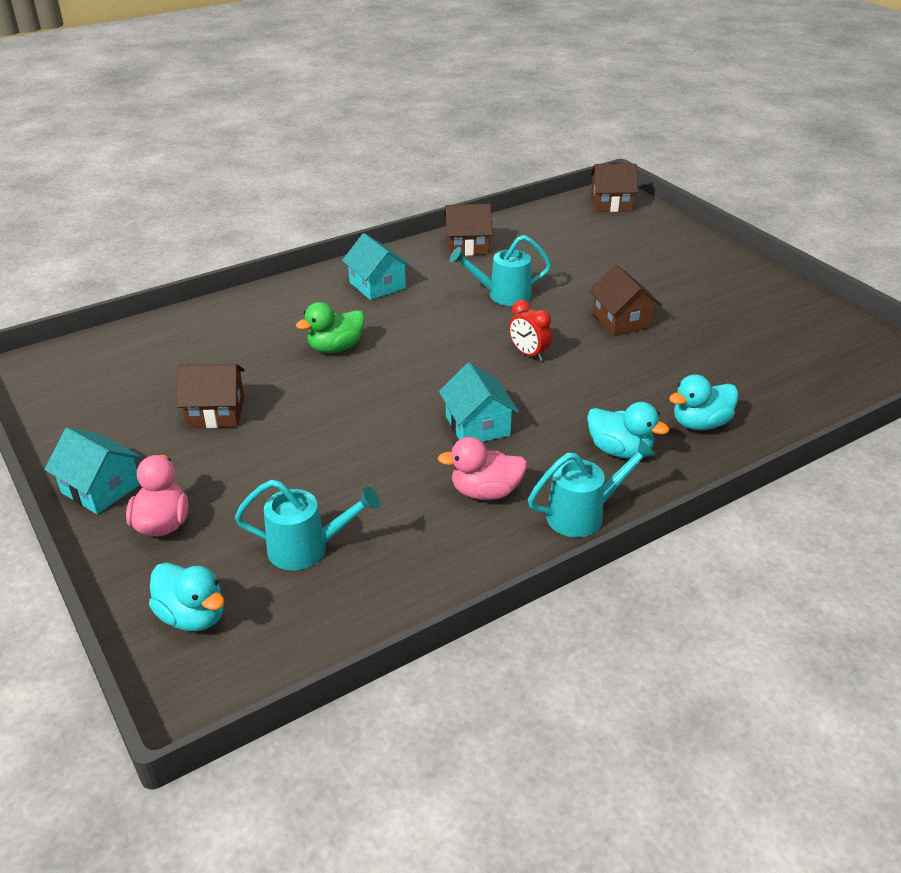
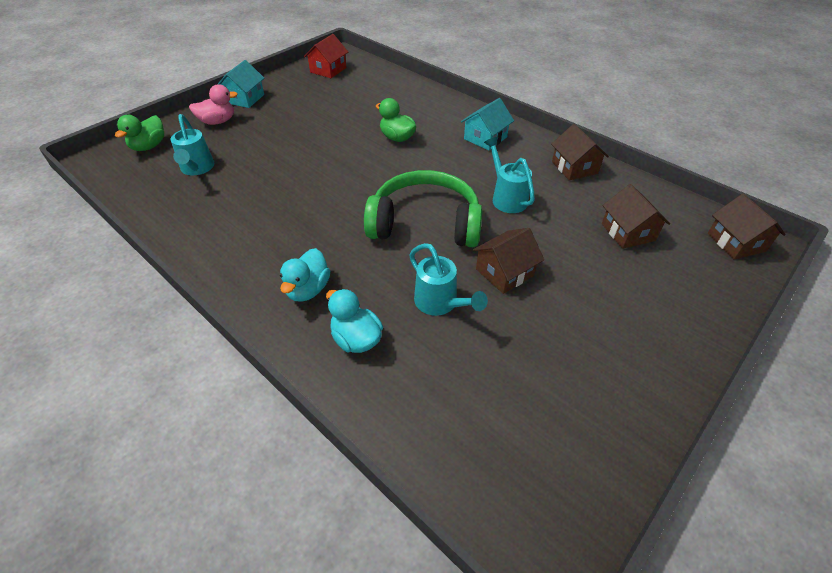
camera: 75 degrees right, 10 degrees up
turquoise duck [149,563,224,631] -> green duck [115,115,164,151]
brown house [176,364,245,428] -> brown house moved to [602,184,670,249]
pink duck [438,437,527,500] -> none
turquoise house [439,362,519,442] -> none
red clock [509,300,552,361] -> green headphones [364,170,482,247]
turquoise watering can [528,438,656,537] -> turquoise watering can moved to [409,243,488,316]
none -> red house [304,34,348,78]

